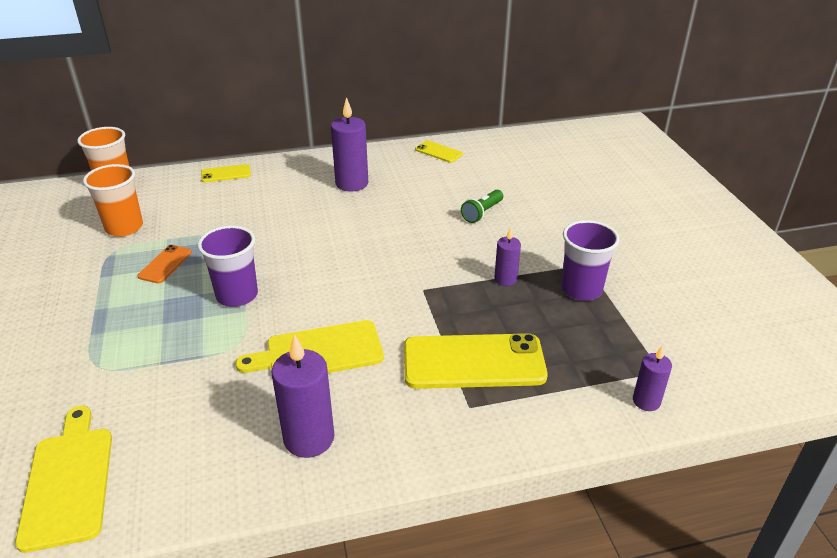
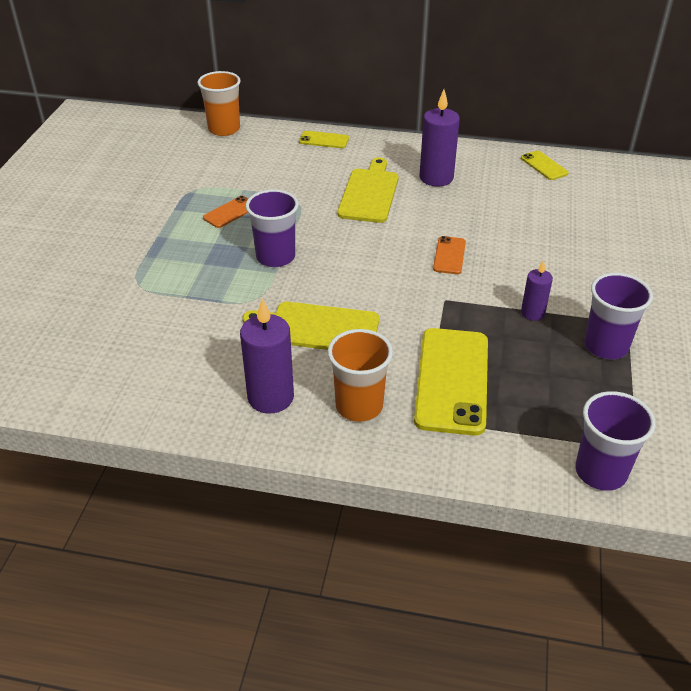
camera: 25 degrees right, 5 degrees up
yellow cutting board [15,406,112,553] -> yellow cutting board moved to [337,158,398,223]
orange cup [83,164,143,237] -> orange cup moved to [328,329,393,422]
yellow phone [404,333,548,389] -> yellow phone turned 75 degrees clockwise [414,328,488,436]
green flashlight [461,190,503,223] -> none
purple candle [633,346,672,411] -> purple cup [575,391,656,491]
none -> orange phone [433,236,466,274]

